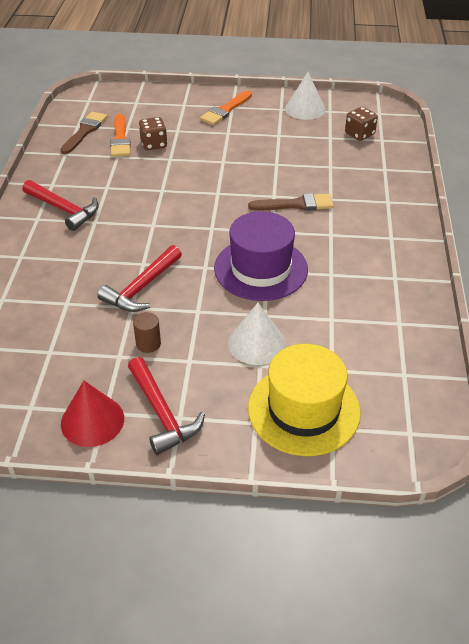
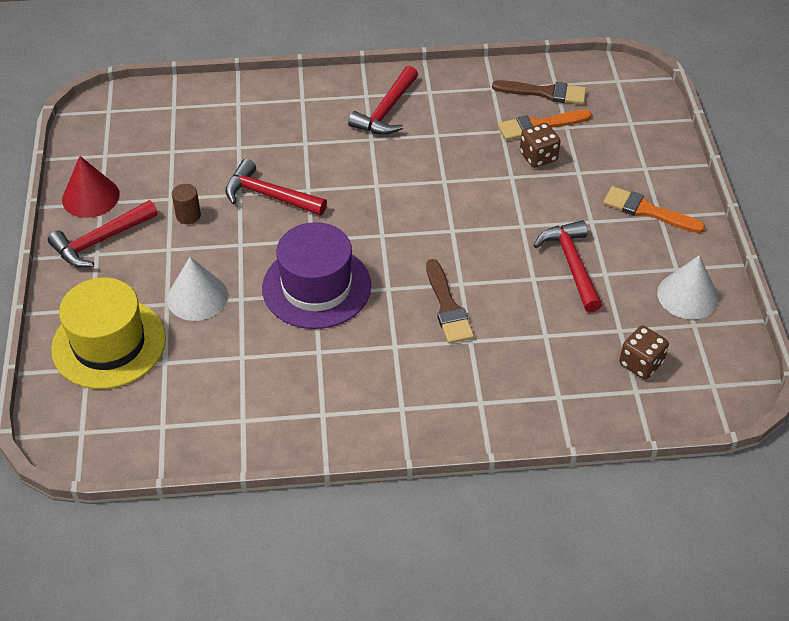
camera: 80 degrees right, 5 degrees up
none -> red hammer [533,220,602,312]

